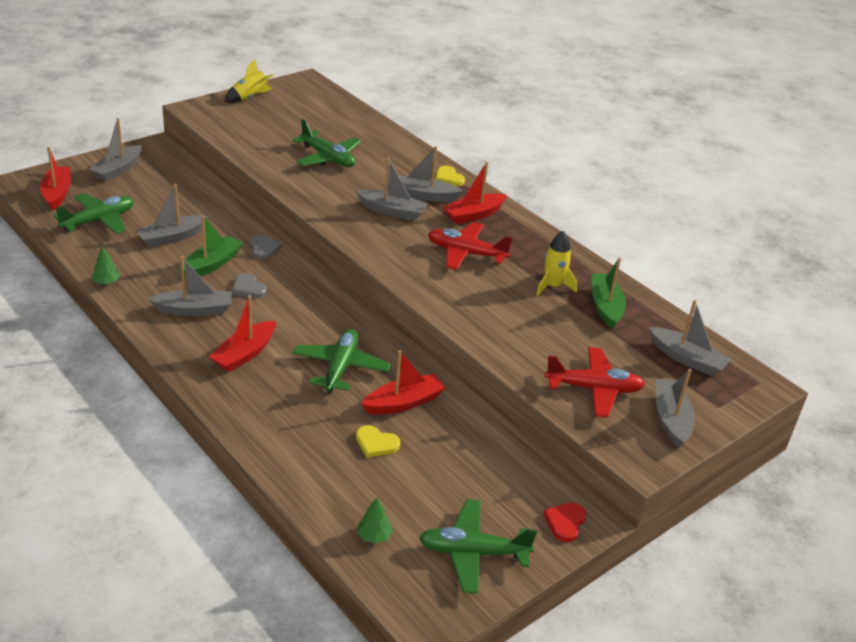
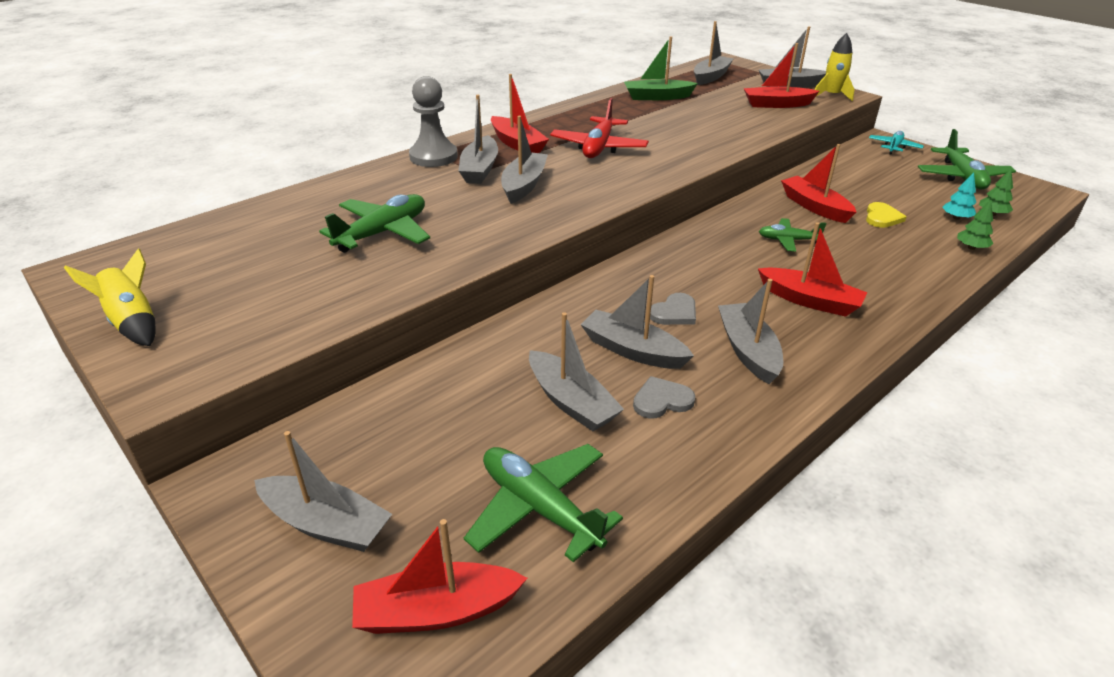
camera: 90 degrees left, 0 degrees up
green tree [92,246,120,284] -> green tree moved to [957,200,994,250]
green boat [180,216,243,278] -> grey boat [580,275,694,369]
grey heart [250,235,282,259] -> grey heart moved to [633,376,695,419]
green plane [292,329,391,394] -> green plane [759,218,827,252], size x0.60
yellow heart [435,166,465,186] -> grey pawn [409,76,458,167]
yellow rocket [536,231,577,296] -> yellow rocket moved to [815,33,854,101]
red heart [543,503,586,542] -> turquoise plane [869,131,924,154]
red plane [545,347,645,417] -> red boat [744,43,819,108]
none -> turquoise tree [942,172,976,220]

